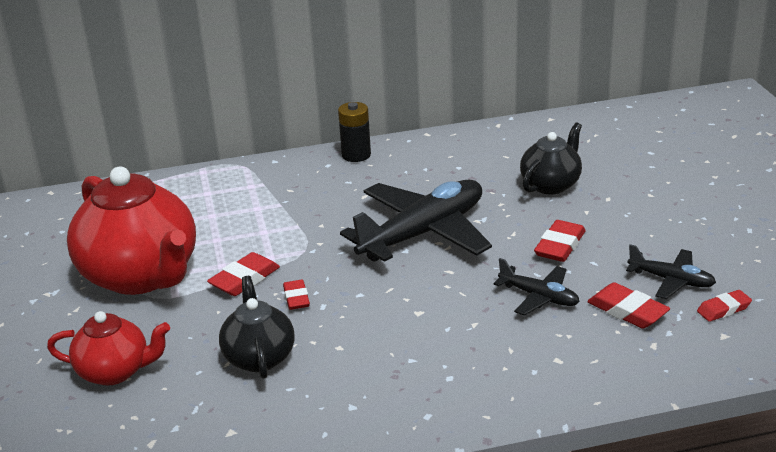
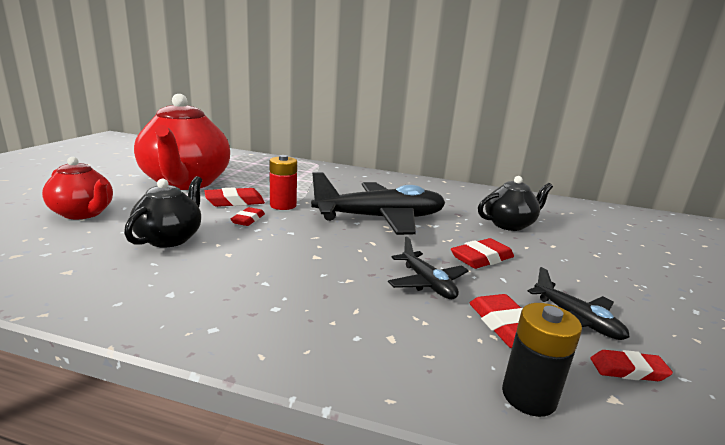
camera: 25 degrees right, 10 degrees down
black battery [338,102,371,162] -> black battery moved to [502,303,582,417]
none -> red battery [269,155,297,210]

